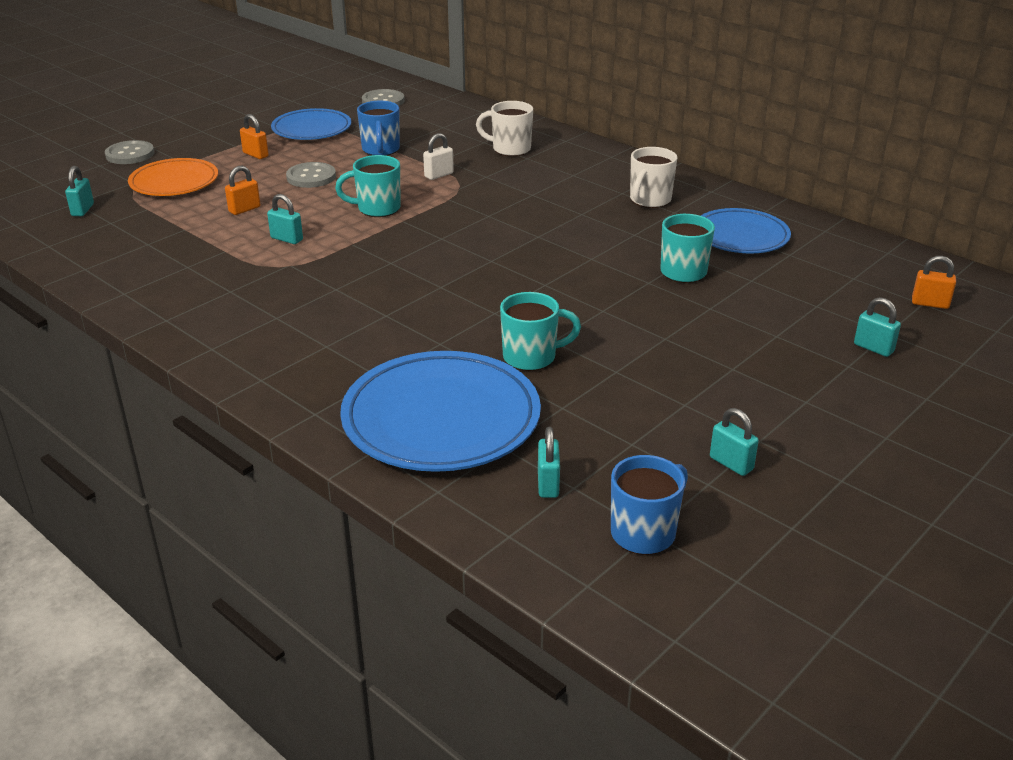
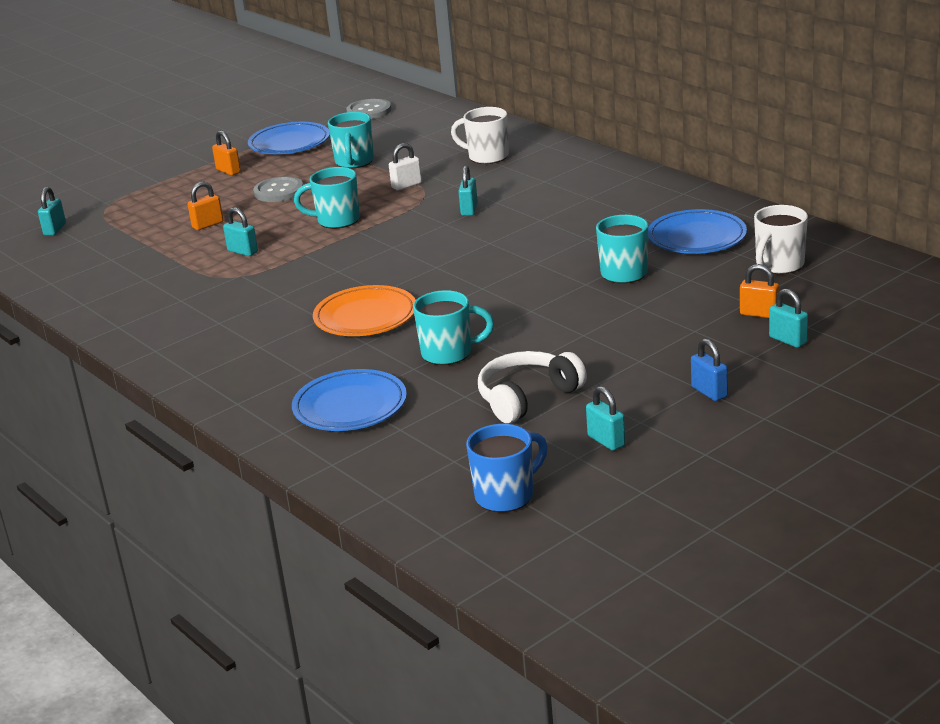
camera: 10 degrees right, 5 degrees down
grey button [105,140,154,164] -> none
orange plate [128,158,218,196] -> orange plate moved to [313,285,416,336]
blue plate [340,351,541,472] -> blue plate [292,369,407,431], size x0.62
blue mug [357,101,400,156] -> turquoise mug [328,112,374,168]
turquoise padlock [538,427,560,498] -> turquoise padlock moved to [458,165,478,216]
white mug [630,147,678,208] -> white mug moved to [754,205,808,274]
orange padlock [912,256,956,309] -> orange padlock moved to [740,264,779,318]
none -> white headphones [478,351,587,423]
none -> blue padlock [691,339,728,401]

